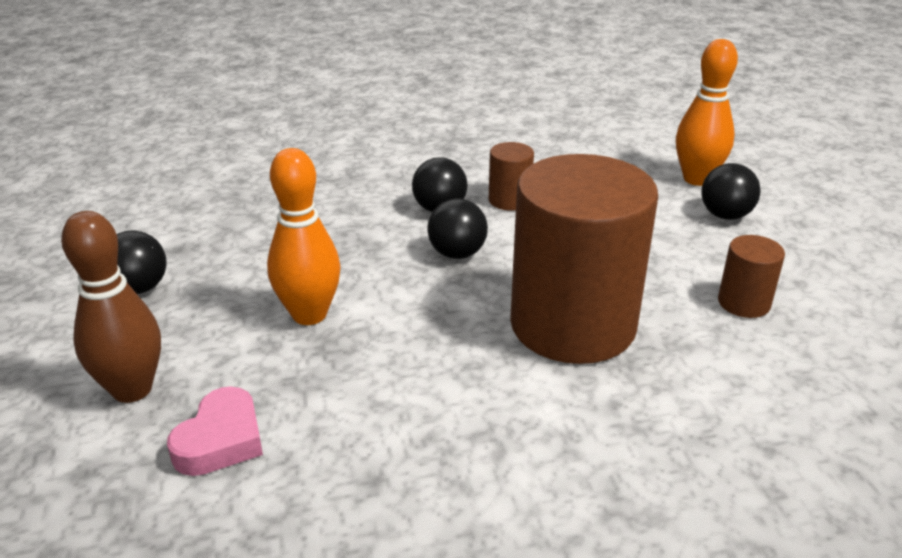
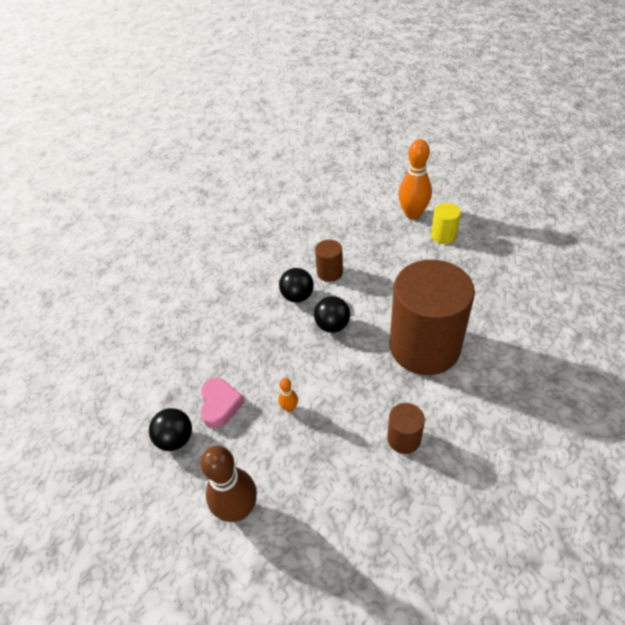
camera: 25 degrees left, 15 degrees up
pink heart [167,386,263,476] -> pink heart moved to [200,378,245,429]
orange bowling pin [267,148,341,325] -> orange bowling pin [278,378,298,412], size x0.46
black ball [701,163,761,220] -> yellow cylinder [431,203,461,244]
brown cylinder [718,235,785,318] -> brown cylinder moved to [387,403,425,454]

